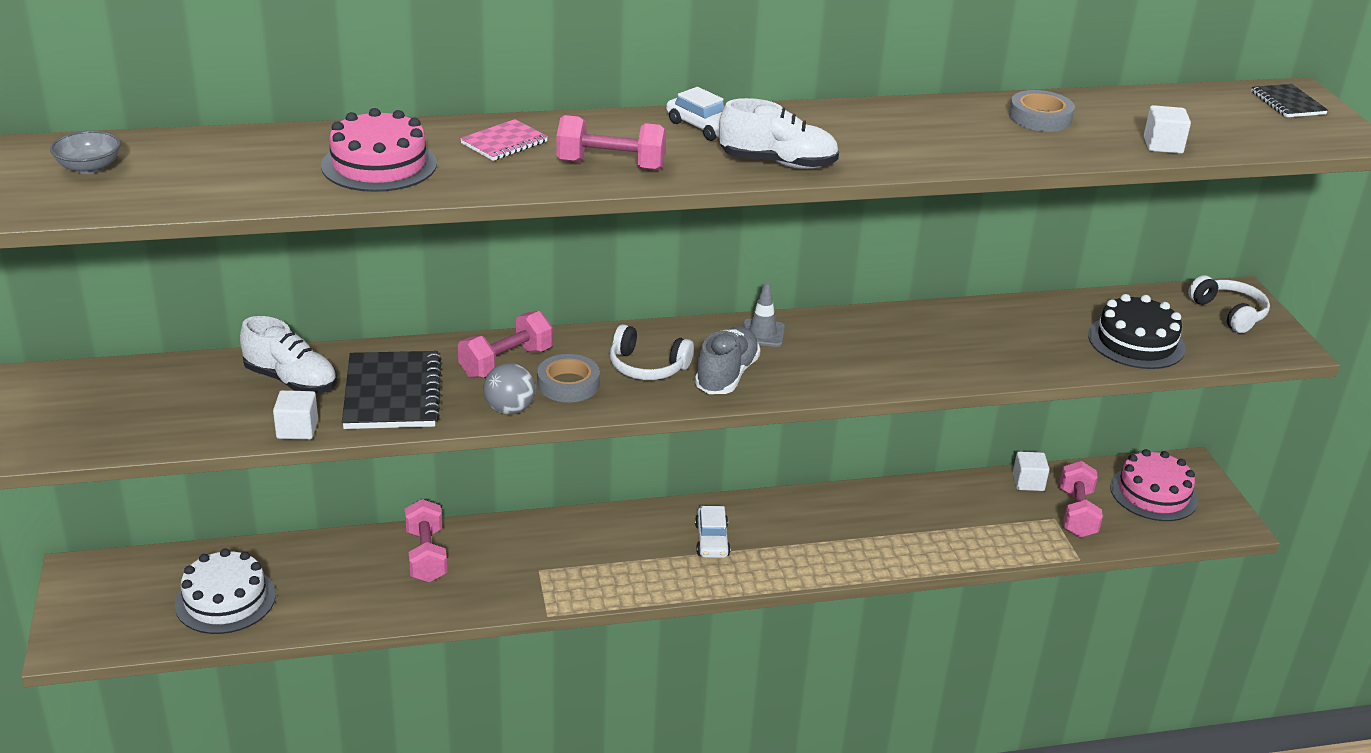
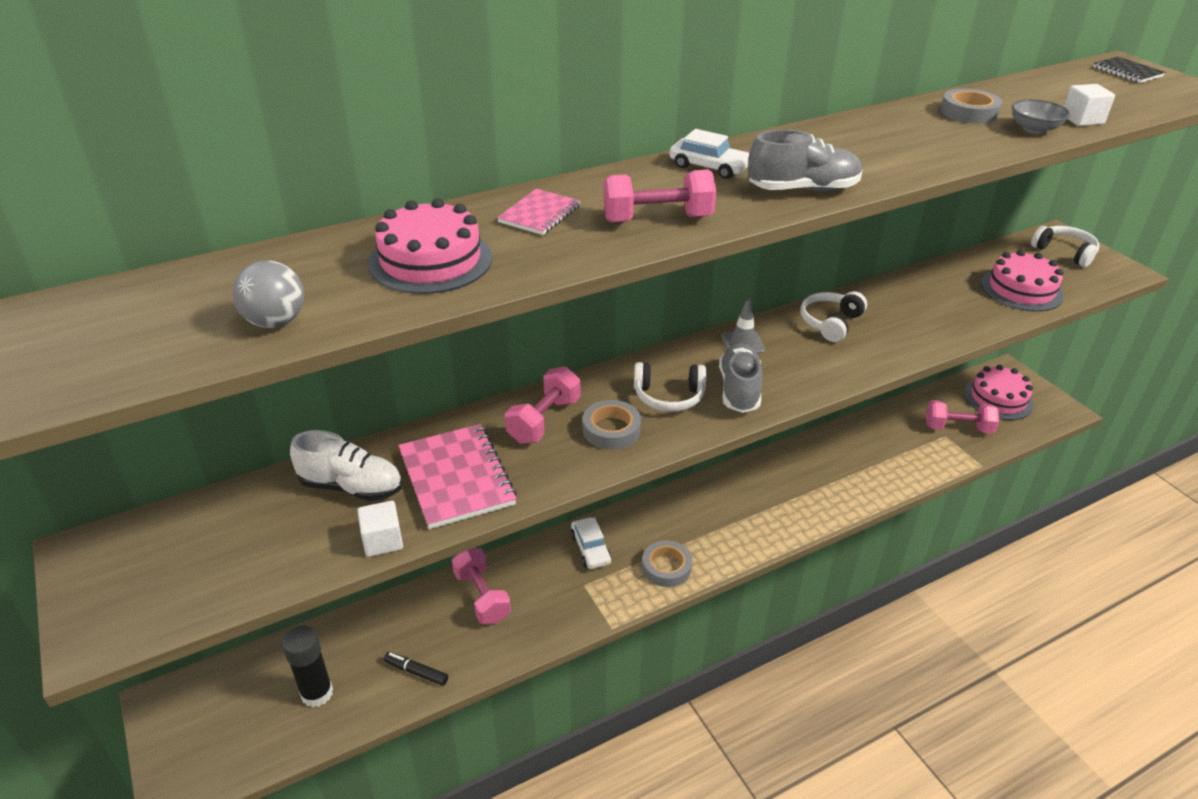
camera: 15 degrees left, 5 degrees up
grey bowl [50,130,121,174] -> grey bowl moved to [1012,99,1070,134]
white cake [175,548,276,634] -> black glue stick [282,626,333,707]
black notebook [342,351,441,429] -> pink notebook [398,424,517,529]
grey ball [483,363,535,414] -> grey ball moved to [233,260,304,328]
white car [695,506,730,558] -> white car moved to [571,517,611,569]
white shoe [719,98,839,169] -> grey shoe [748,129,862,192]
white cube [1013,452,1049,491] -> none
pink dumbbell [1060,461,1103,538] -> pink dumbbell turned 75 degrees counterclockwise [926,400,999,434]
black cake [1088,294,1186,369] -> pink cake [981,250,1064,312]
none -> black marker [384,652,448,686]
none -> grey tape [642,541,692,587]
none -> white headphones [801,291,867,342]

